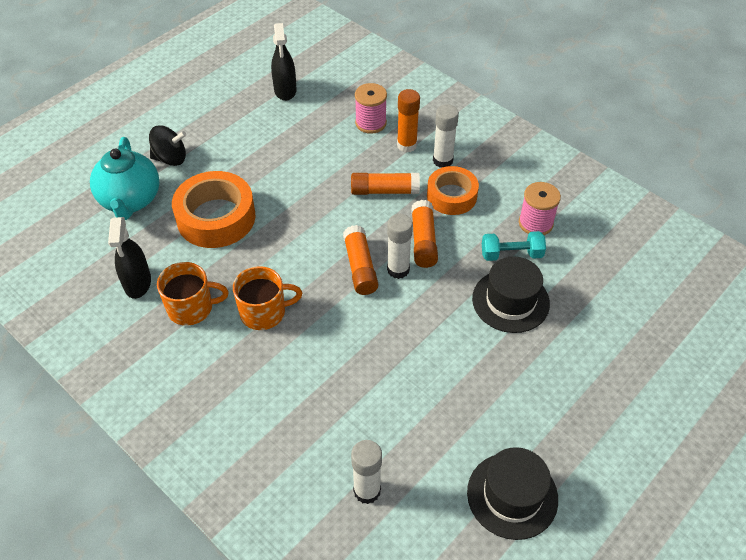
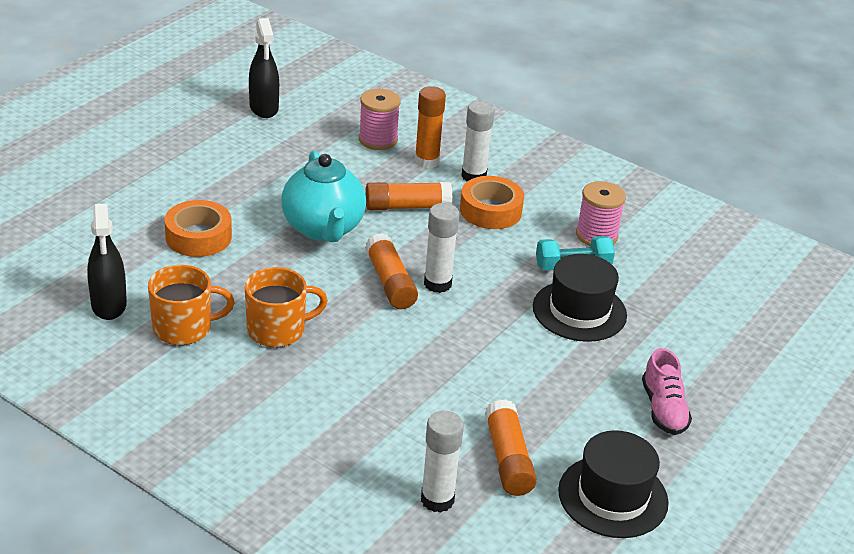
camera: 10 degrees left, 15 degrees down
turquoise teapot [90,137,159,220] -> turquoise teapot moved to [281,151,366,242]
black spinning top [149,125,186,166] -> none
orange tape [172,171,256,248] -> orange tape [165,200,232,257], size x0.66
orange glue stick [411,200,438,268] -> orange glue stick moved to [485,399,537,496]
none -> pink shoe [642,348,692,435]

